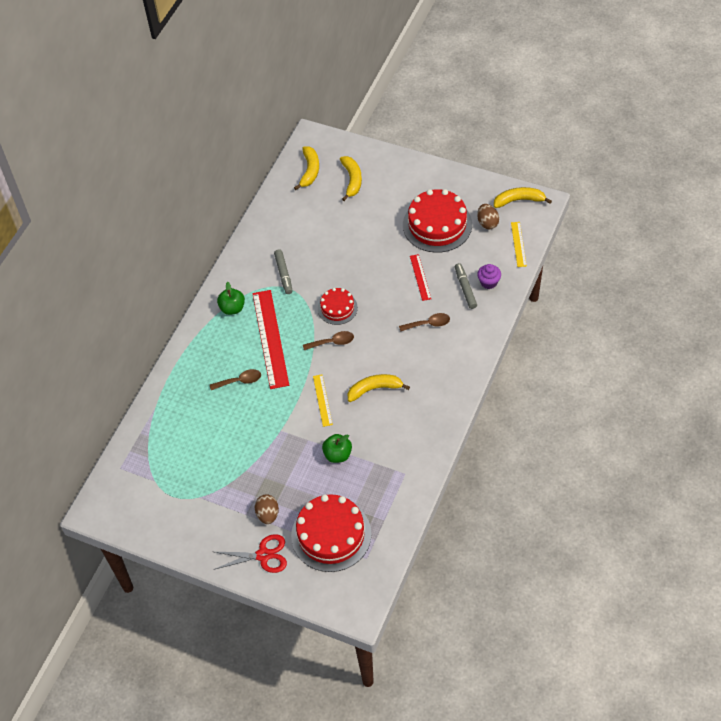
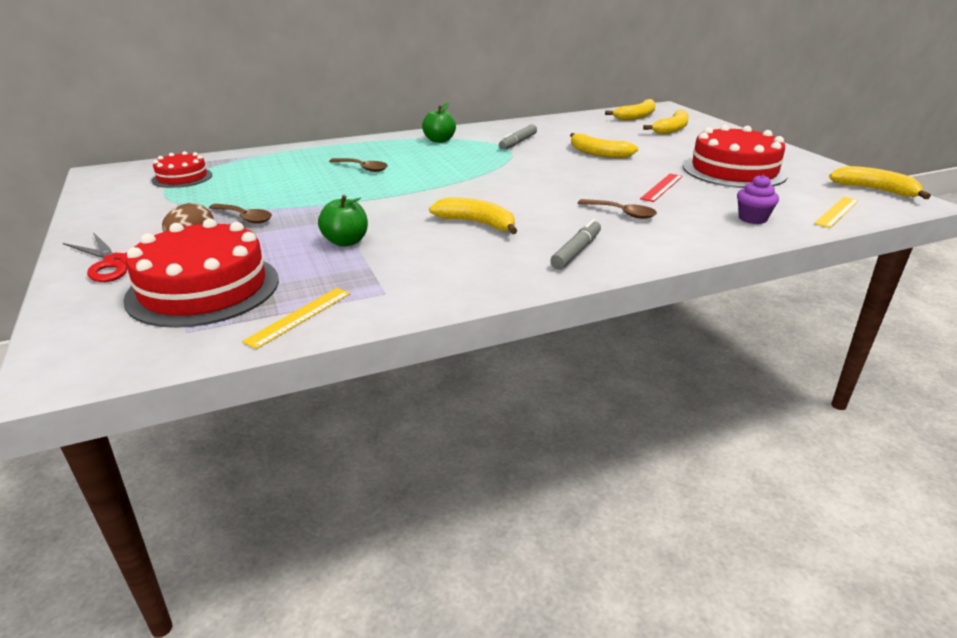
camera: 40 degrees right, 25 degrees down
red ruler [252,290,289,389] -> none
brown spoon [303,331,354,350] -> brown spoon moved to [209,204,272,224]
yellow ruler [313,374,333,427] -> yellow ruler moved to [242,288,351,349]
red cake [318,288,358,325] -> red cake moved to [152,151,212,188]
grey marker [455,263,477,309] -> grey marker moved to [550,219,601,270]
brown egg [477,204,499,229] -> none
none -> yellow banana [570,133,638,158]

